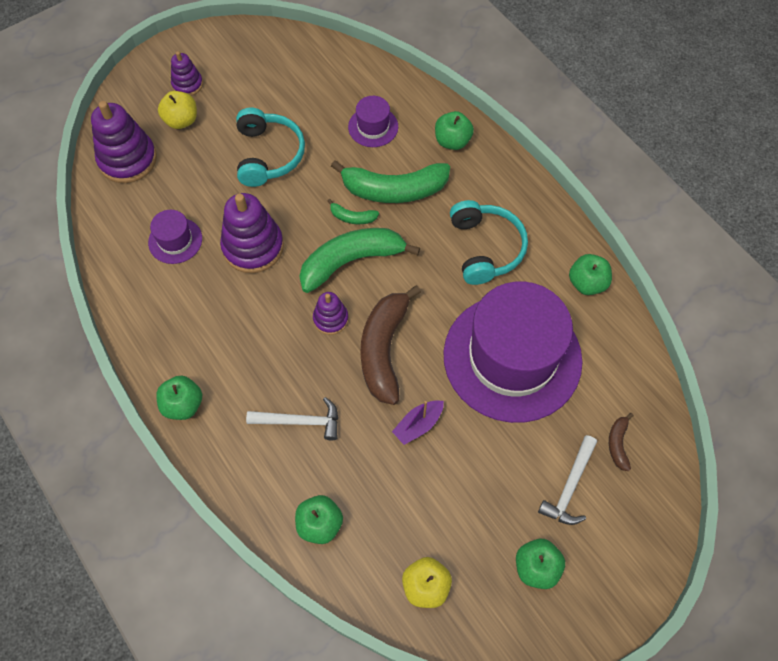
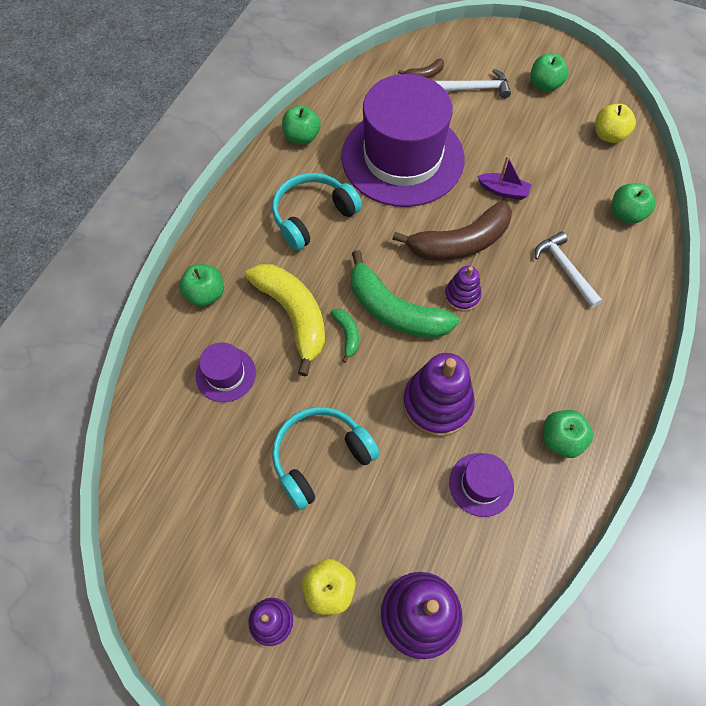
camera: 120 degrees left, 0 degrees up
green apple [156,376,202,420] -> green apple moved to [543,410,593,458]
green banana [331,160,450,203] -> yellow banana [245,264,325,377]

